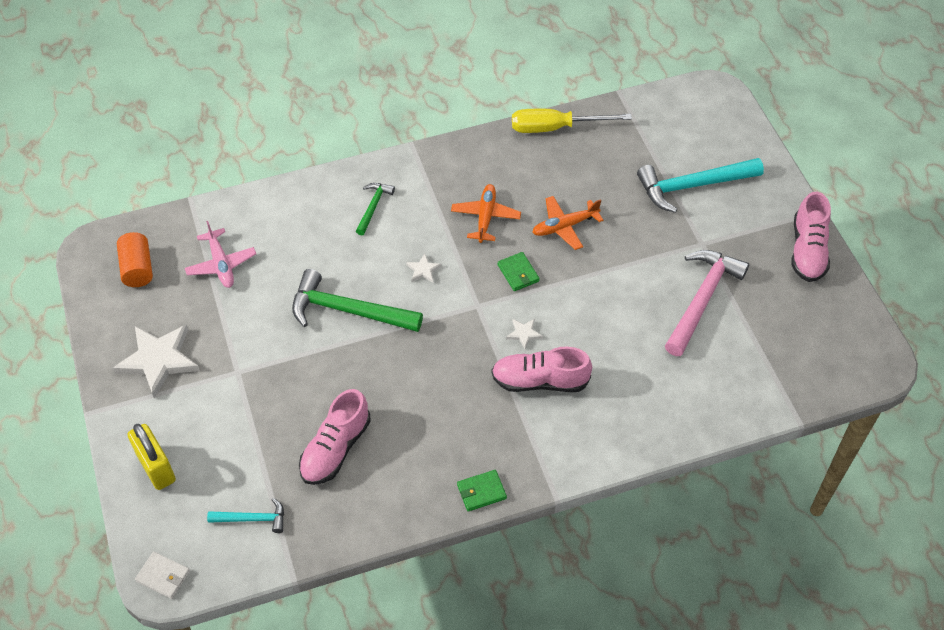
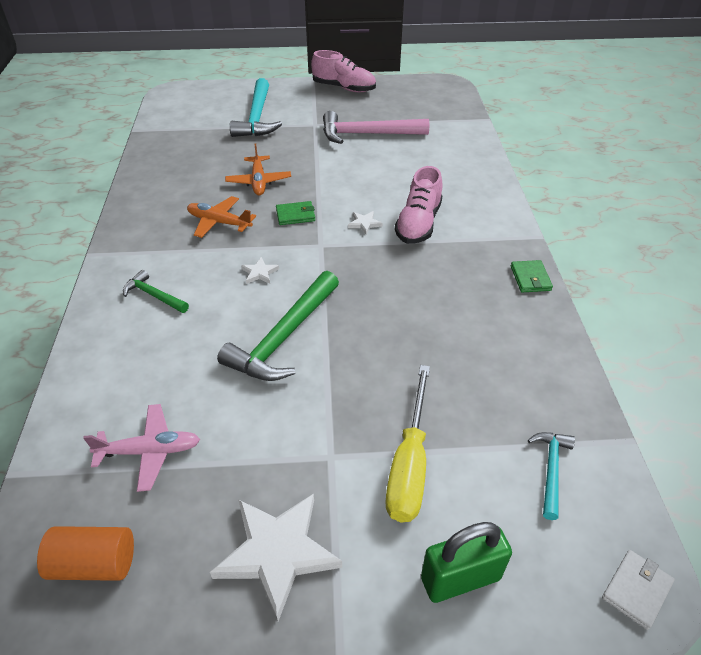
camera: 75 degrees left, 10 degrees down
yellow padlock [128,424,176,490] -> green padlock [421,522,512,603]
pink shoe [299,389,371,485] -> none
yellow screwdriver [512,109,632,133] -> yellow screwdriver moved to [386,365,430,522]
pink hammer [665,250,749,356] -> pink hammer turned 45 degrees counterclockwise [323,111,429,144]

